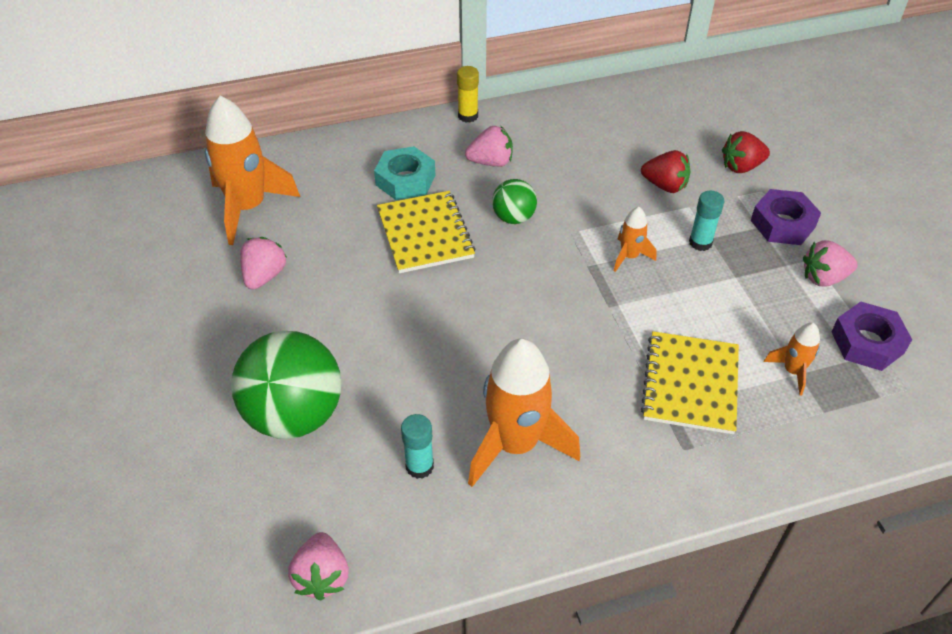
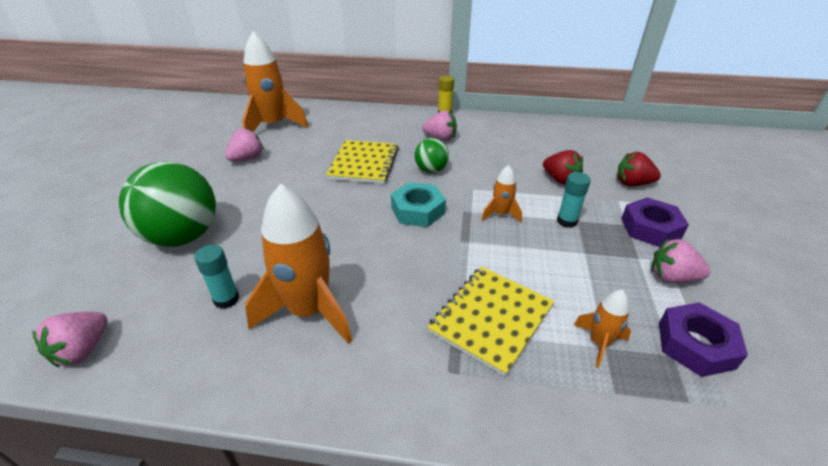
camera: 25 degrees right, 10 degrees down
turquoise nut [374,146,435,200] -> turquoise nut moved to [391,182,446,227]

